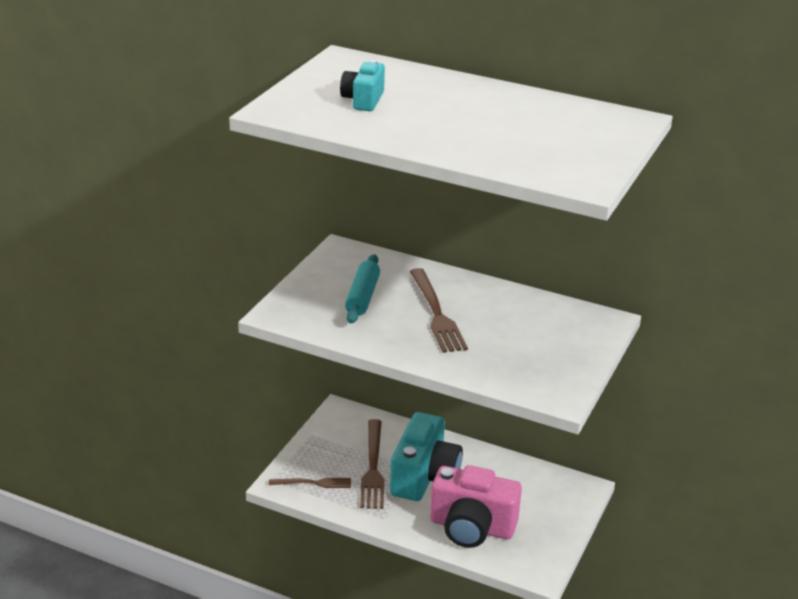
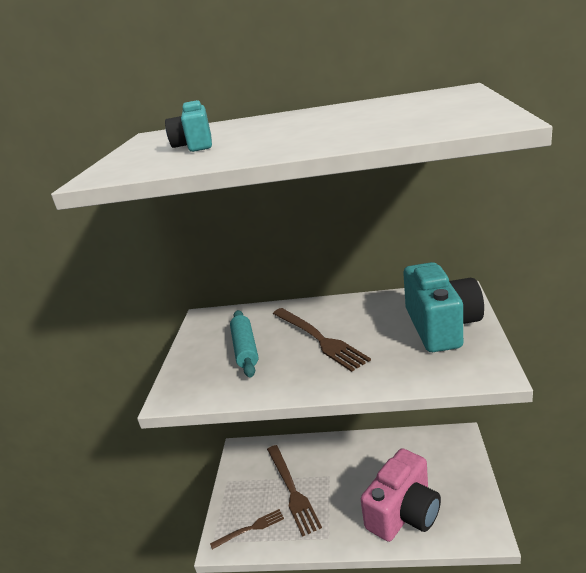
camera: 15 degrees left, 5 degrees down
turquoise camera [390,412,463,501] -> turquoise camera moved to [403,262,484,352]
pink camera [430,465,522,548] -> pink camera turned 45 degrees counterclockwise [361,448,441,542]

